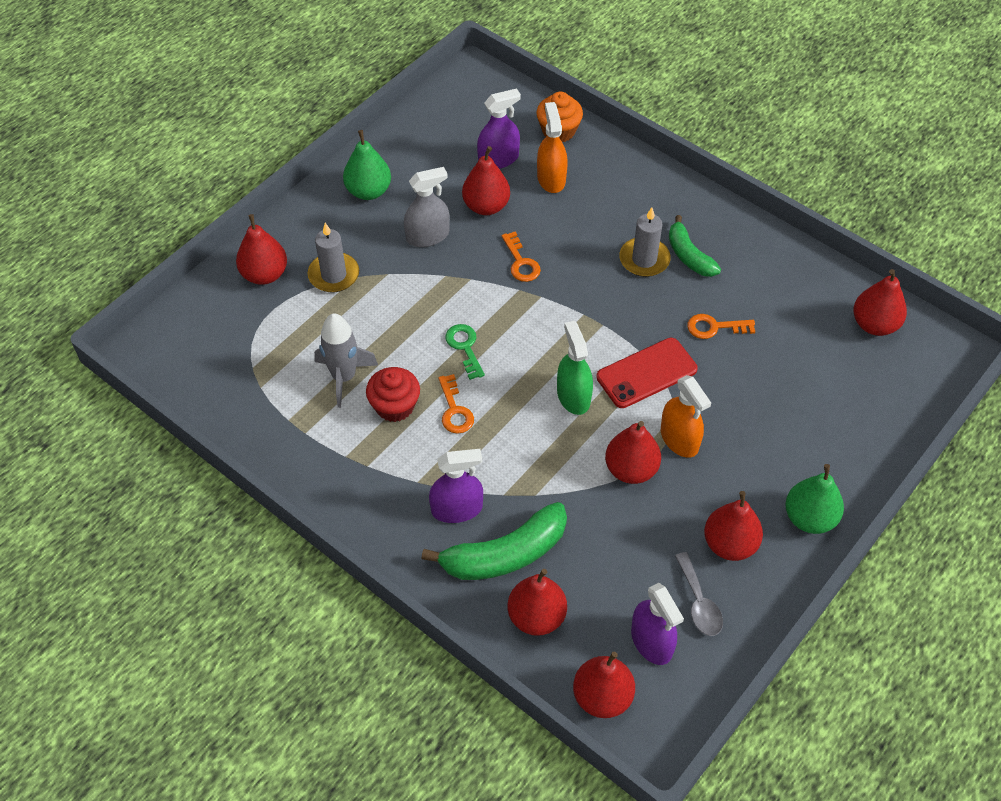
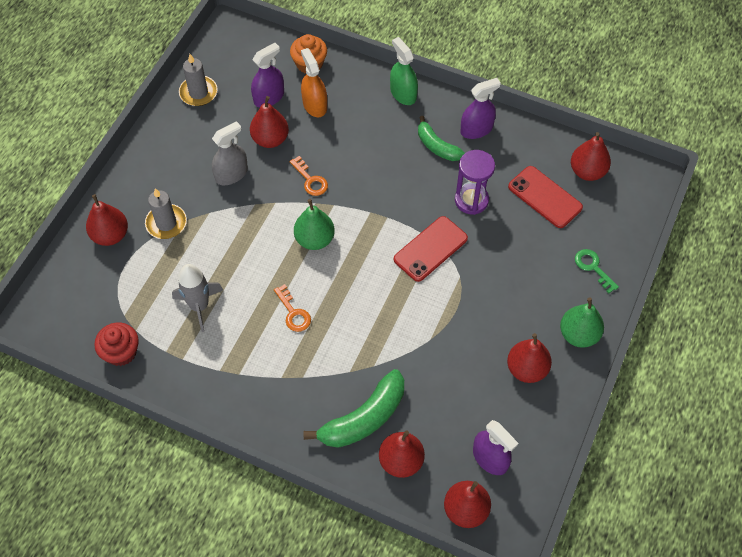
camera: 15 degrees left, 5 degrees up
green pear [343,130,391,200] -> green pear moved to [294,199,335,250]
red cupcake [366,367,420,422] -> red cupcake moved to [94,322,139,366]
purple spray bottle [429,449,483,523] -> purple spray bottle moved to [461,78,501,139]
green key [445,324,485,380] -> green key moved to [575,249,619,293]
green spray bottle [557,321,593,415] -> green spray bottle moved to [390,37,418,105]
red pear [605,421,661,484] -> none
grey candle [619,207,671,277] -> grey candle moved to [179,54,218,106]
orange spray bottle [661,375,711,458] -> none
grey spoon [675,552,723,636] -> none
orange key [687,314,755,339] -> purple hourglass [455,150,495,215]
none -> red phone [508,166,583,228]

